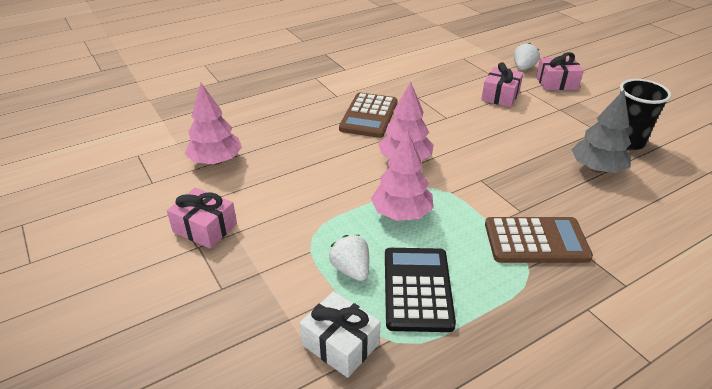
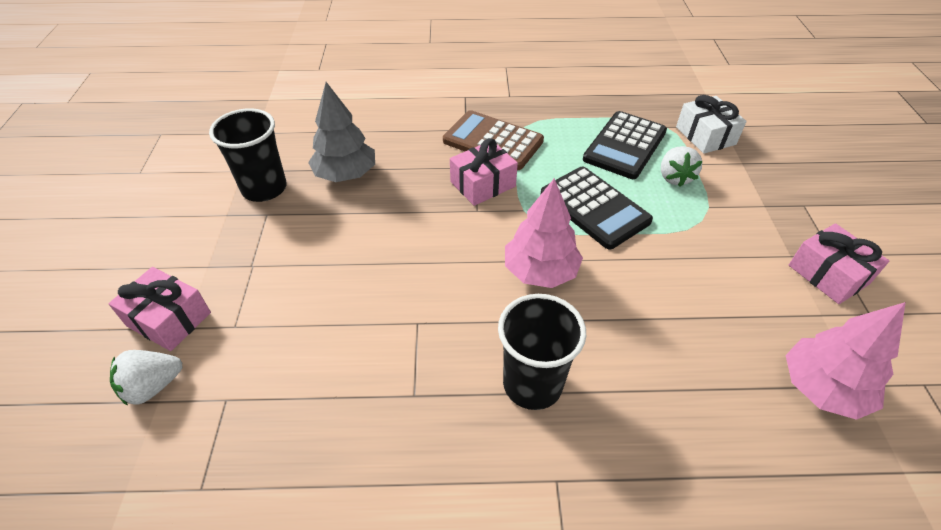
camera: 150 degrees left, 10 degrees up
brown calculator [339,93,397,138] -> black cup [498,294,586,410]
pink tree [371,130,433,221] -> black calculator [541,167,653,249]
pink gift [481,62,523,107] -> pink gift moved to [450,138,518,206]

